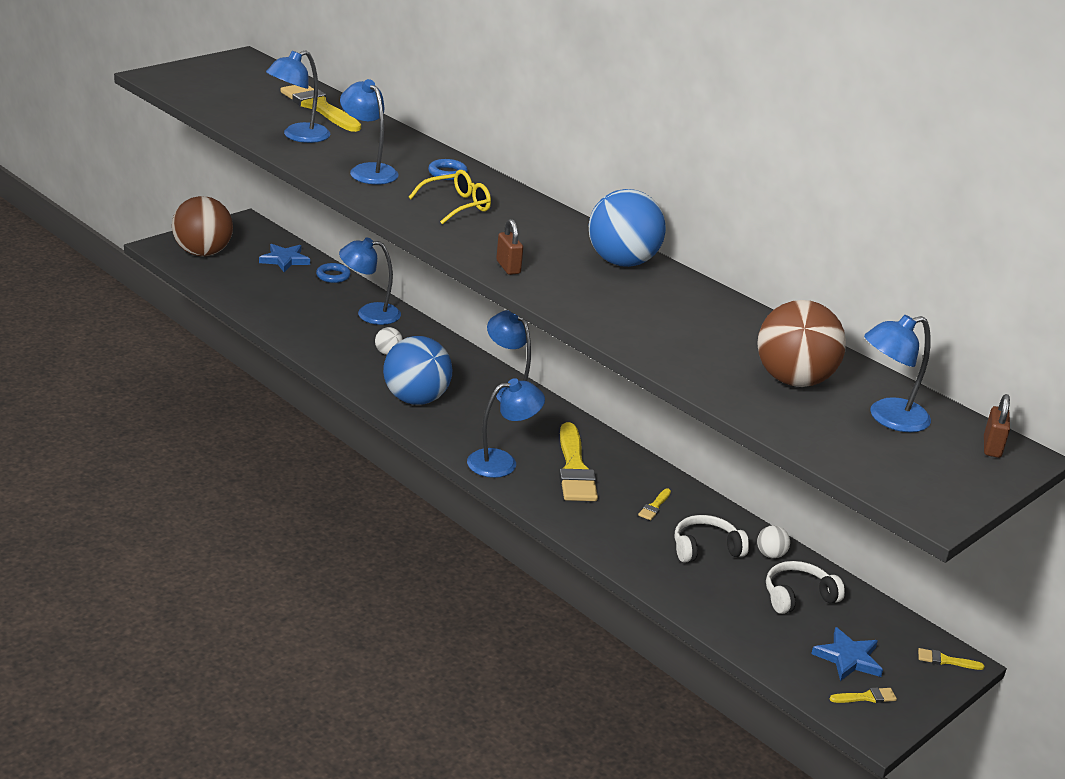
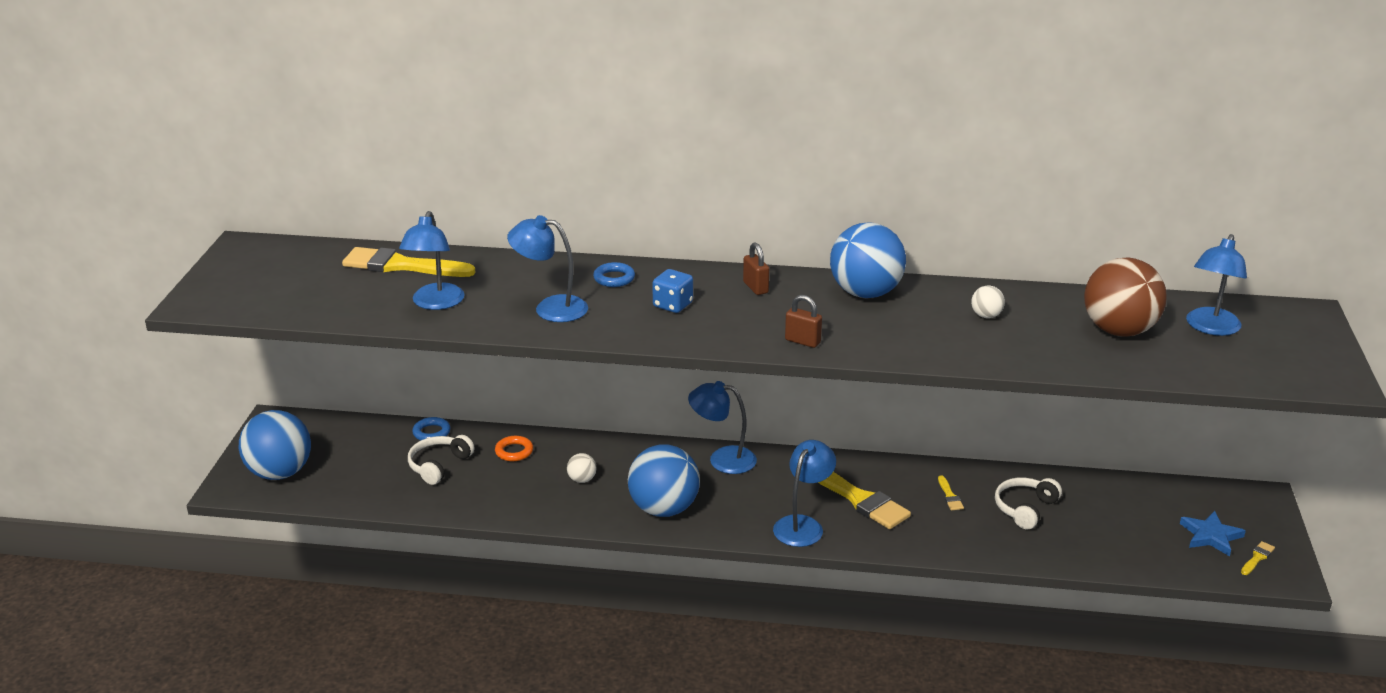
camera: 35 degrees left, 0 degrees up
brown ball [172,196,233,257] -> blue ball [239,410,311,480]
blue star [259,244,310,272] -> none
blue lamp [339,238,401,325] -> orange ring [495,436,533,461]
yellow glasses [409,170,491,224] -> blue dice [652,269,693,313]
white ball [757,525,790,558] -> white ball moved to [971,286,1005,318]
white headphones [766,561,845,614] -> white headphones moved to [408,435,475,485]
yellow brush [918,648,984,670] -> none
brown padlock [984,394,1010,458] -> brown padlock moved to [743,242,769,295]

